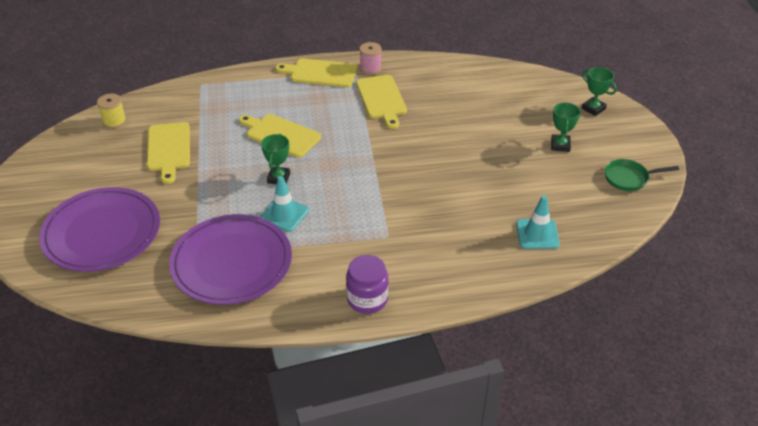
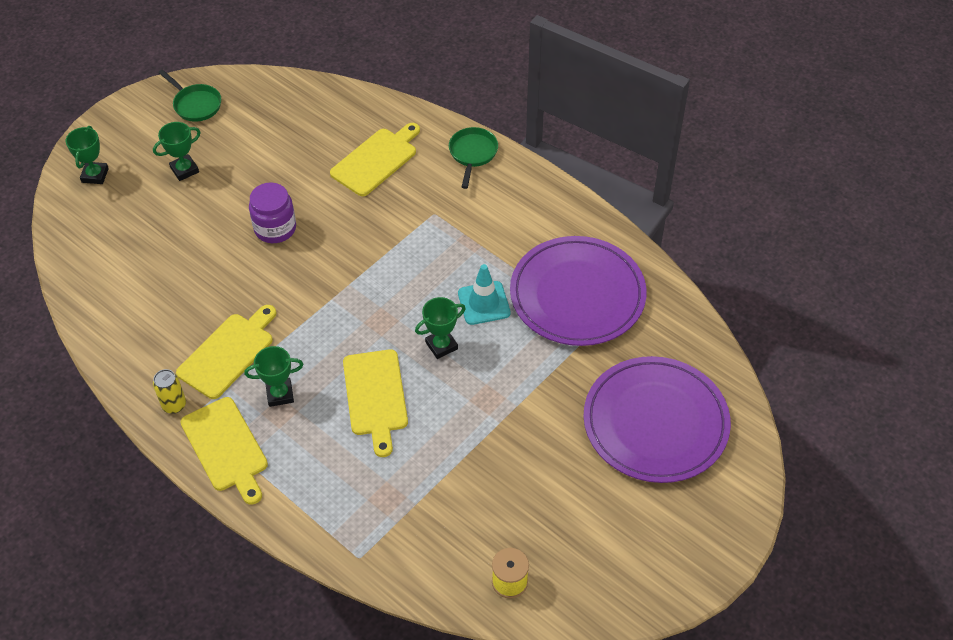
camera: 130 degrees left, 10 degrees up
yellow cutting board [147,122,190,184] -> yellow cutting board moved to [330,123,420,196]
purple jar [346,255,388,314] -> purple jar moved to [249,182,296,243]
pink spool [360,42,382,75] -> yellow can [153,369,186,414]
turquoise traffic cone [516,195,560,249] -> none
none -> green trophy [244,346,303,407]
none -> green pan [449,127,498,189]

